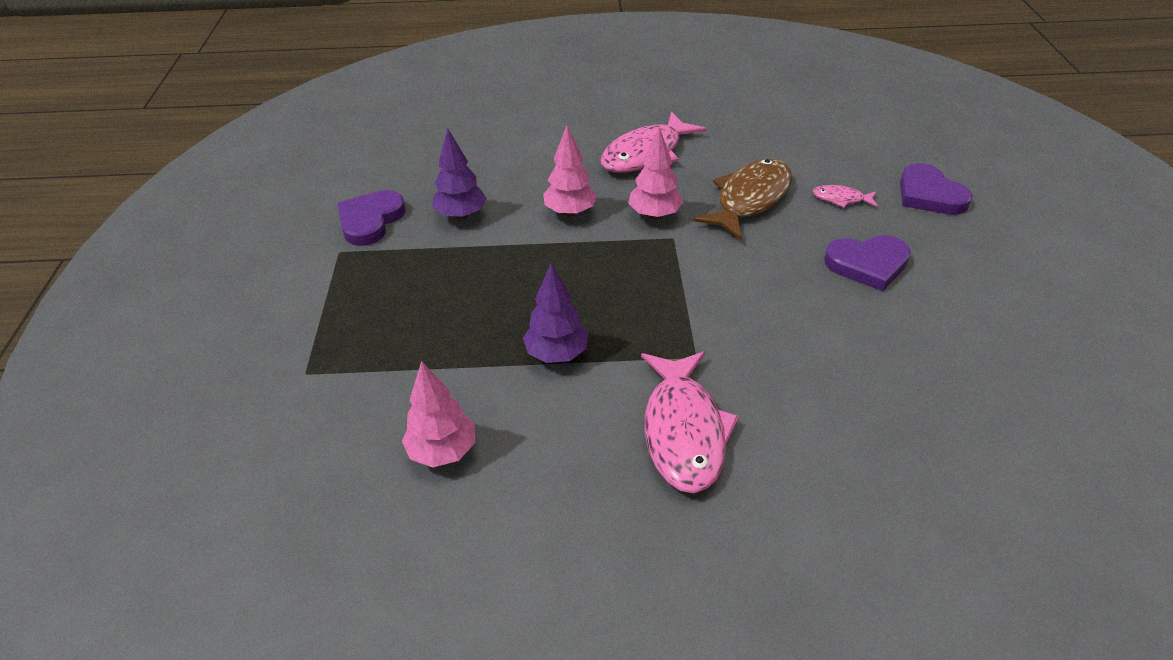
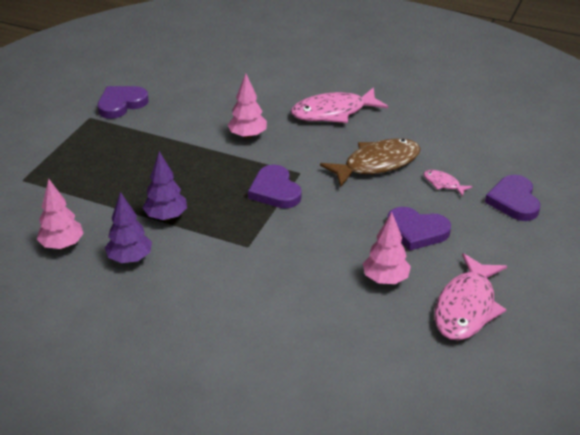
camera: 25 degrees right, 5 degrees down
purple tree [433,128,487,219] -> purple tree moved to [105,192,152,263]
pink tree [628,127,683,219] -> pink tree moved to [363,212,411,284]
pink fish [641,351,739,494] -> pink fish moved to [434,253,507,340]
none -> purple heart [248,165,302,208]

